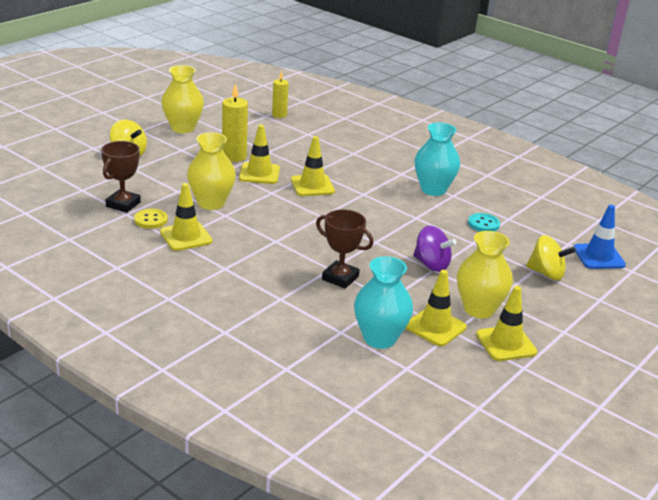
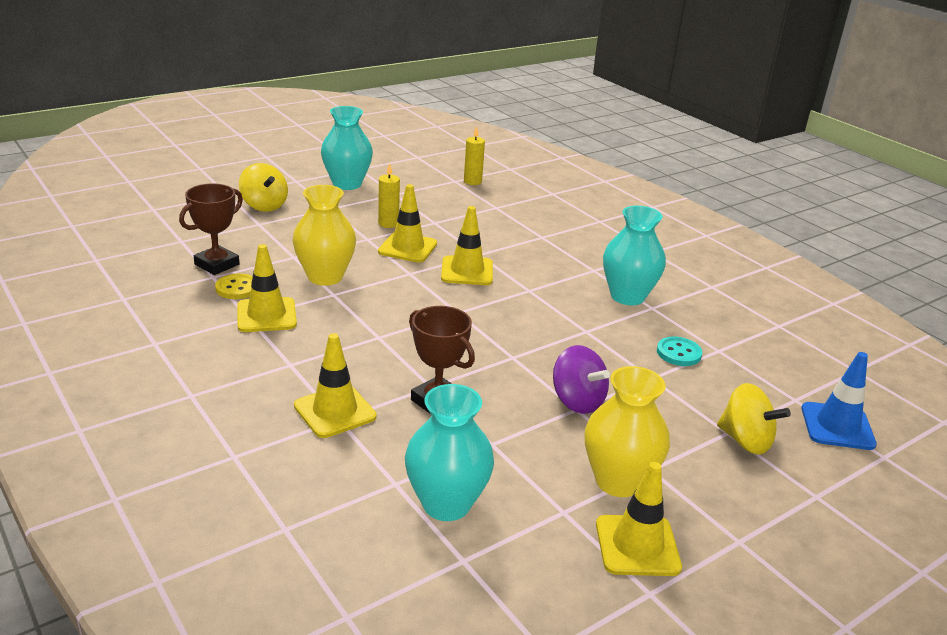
camera: 15 degrees right, 0 degrees up
yellow vase [161,65,204,133] -> turquoise vase [321,106,373,190]
yellow candle [222,83,248,162] -> yellow candle [378,163,400,228], size x0.66
yellow traffic cone [405,270,467,346] -> yellow traffic cone moved to [294,333,377,438]

